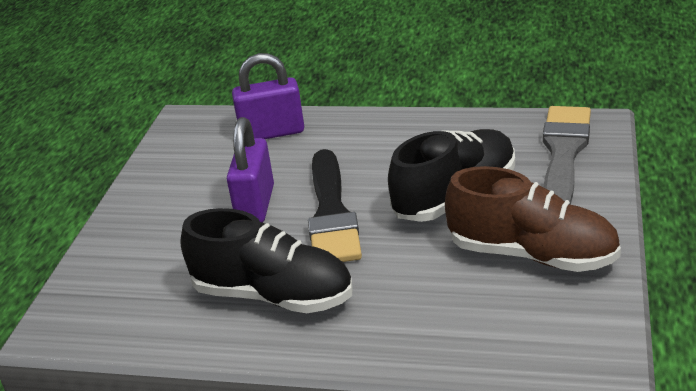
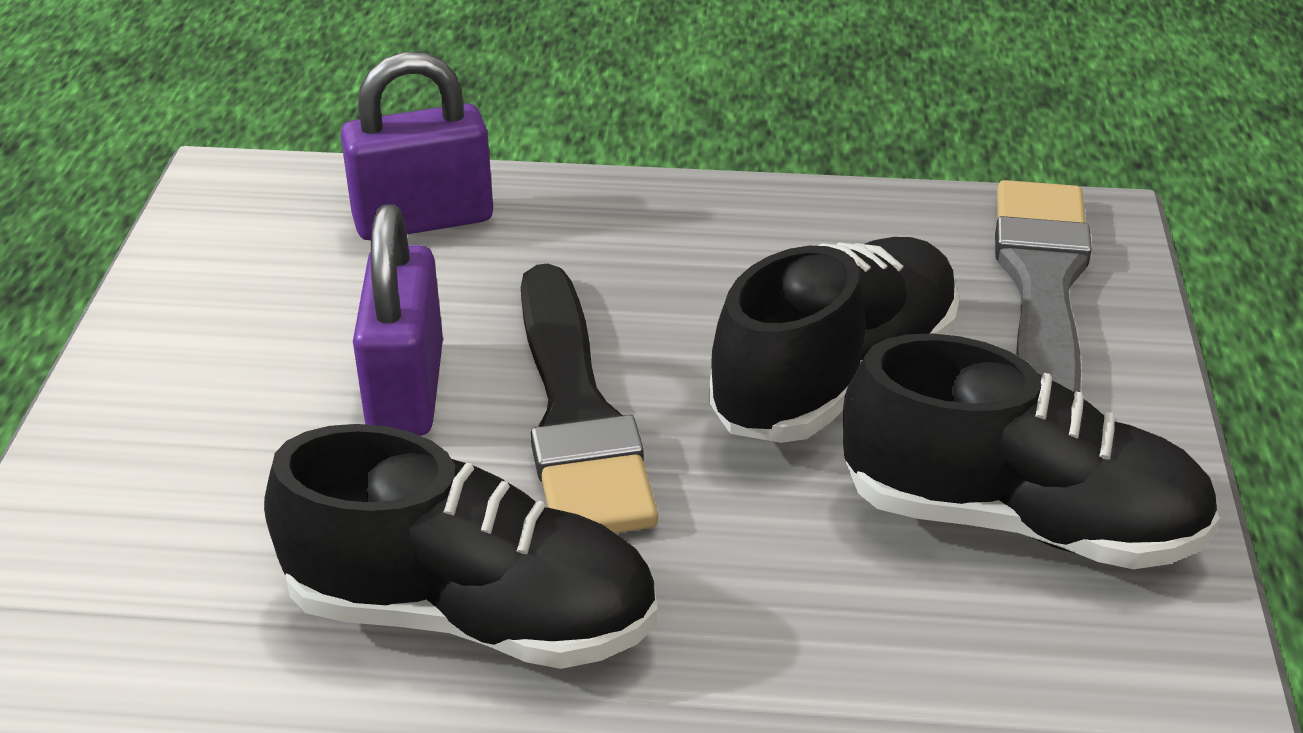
camera: 10 degrees left, 5 degrees up
brown shoe [445,166,621,272] -> black shoe [843,334,1220,569]

